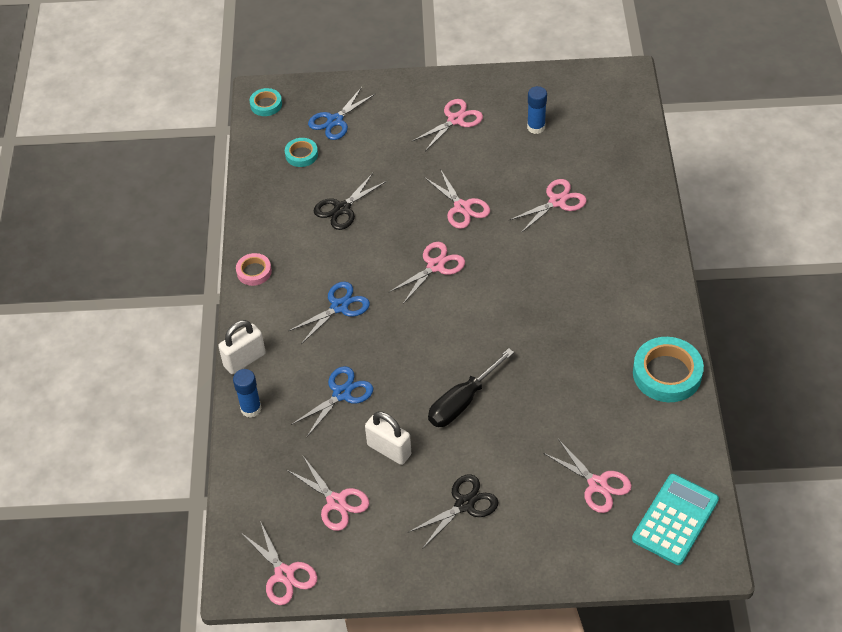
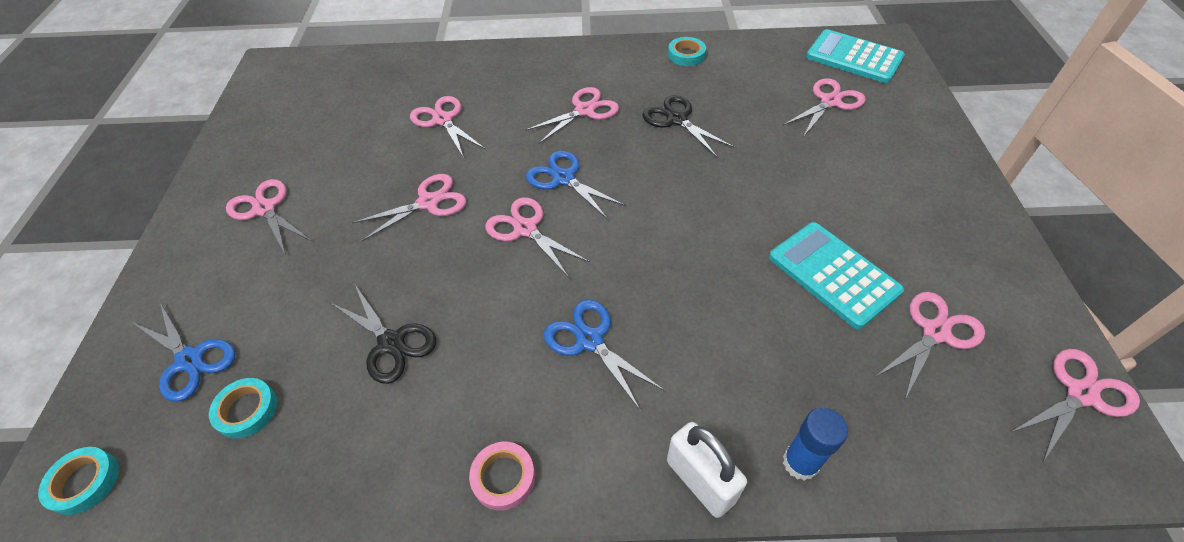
camera: 90 degrees left, 0 degrees up
blue scissors [291,366,373,438] -> blue scissors moved to [526,151,626,219]
white padlock [365,411,411,465] -> turquoise calculator [769,222,904,329]
black scissors [409,474,499,549] -> black scissors moved to [642,95,734,157]
black screwdriver [428,348,514,427] -> none
blue glue stick [527,86,547,134] -> none
turquoise tape [633,337,704,402] -> turquoise tape [668,37,706,66], size x0.54
none -> pink scissors [525,87,619,144]

